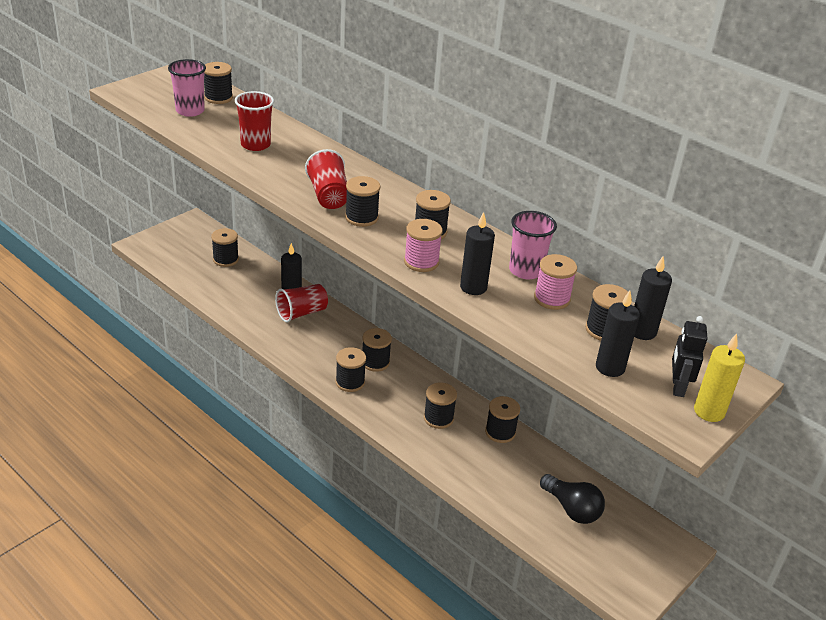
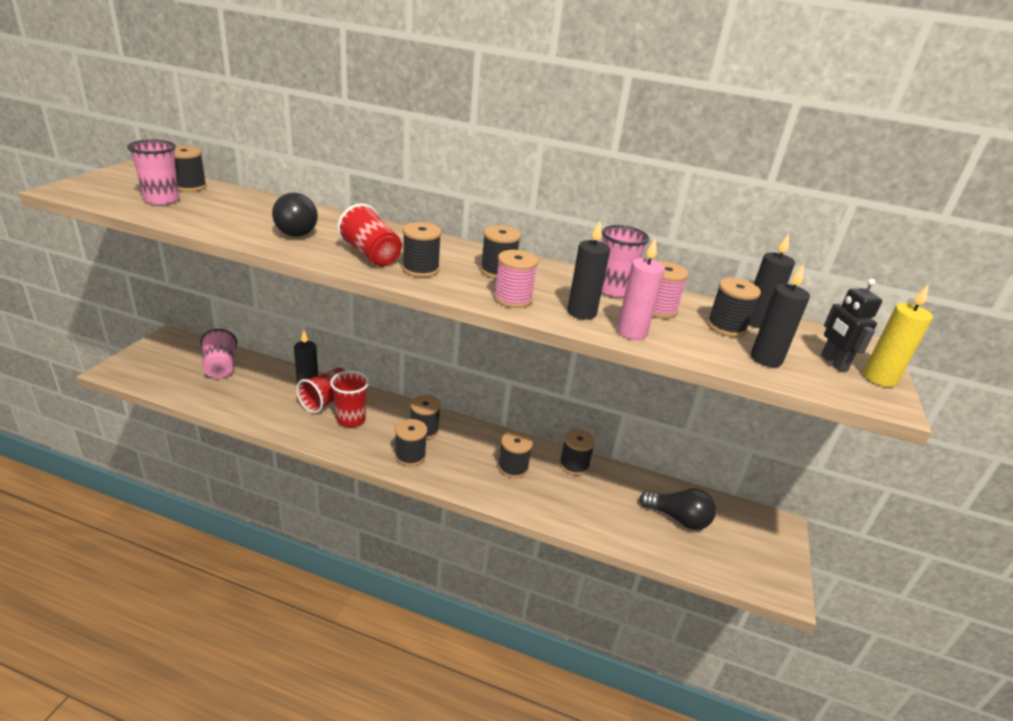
camera: 25 degrees left, 5 degrees down
black spool [211,228,239,267] -> pink cup [201,329,237,379]
red cup [235,91,274,151] -> red cup moved to [330,371,369,427]
none -> black light bulb [272,192,318,237]
none -> pink candle [617,238,665,340]

